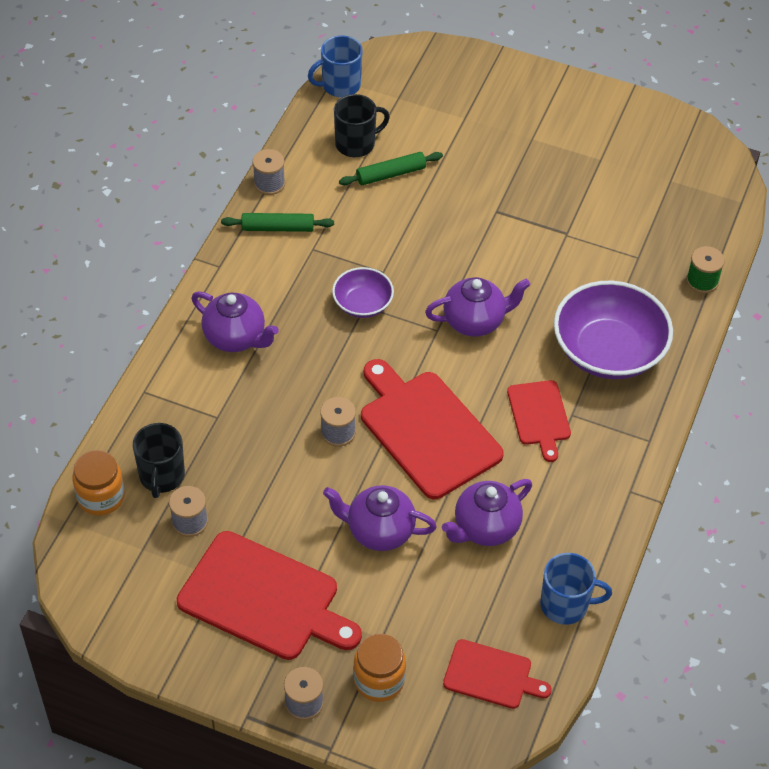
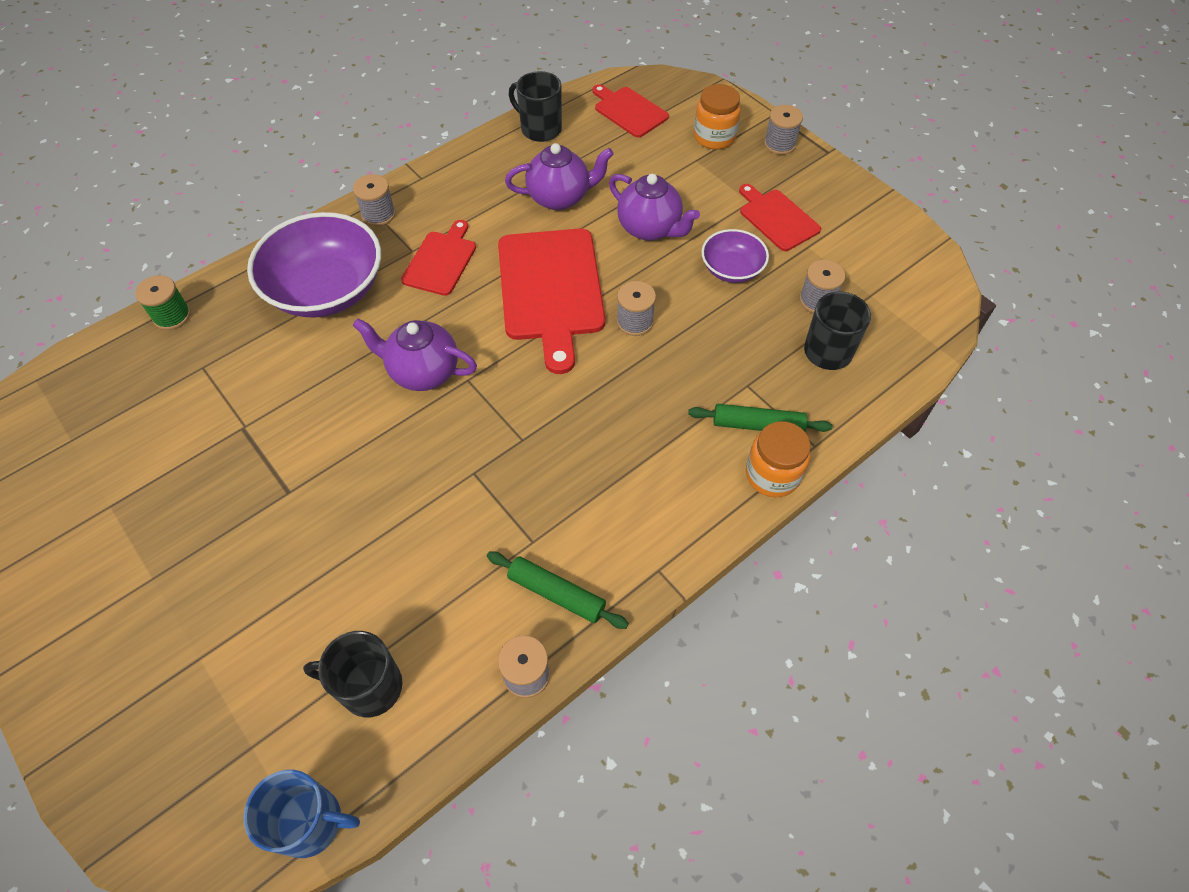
camera: 150 degrees left, 5 degrees up
orange jar [72,450,125,516] -> orange jar moved to [746,421,810,497]
red cutting board [177,531,362,660] -> red cutting board [739,184,821,251], size x0.56
purple teapot [191,291,279,352] -> none
purple bowl [332,267,394,318] -> purple bowl moved to [701,229,769,283]
green rolling pin [339,152,443,185] -> green rolling pin moved to [688,404,832,432]
blue mug [540,553,612,625] -> black mug [509,71,562,142]
none -> grey spool [353,174,396,226]

